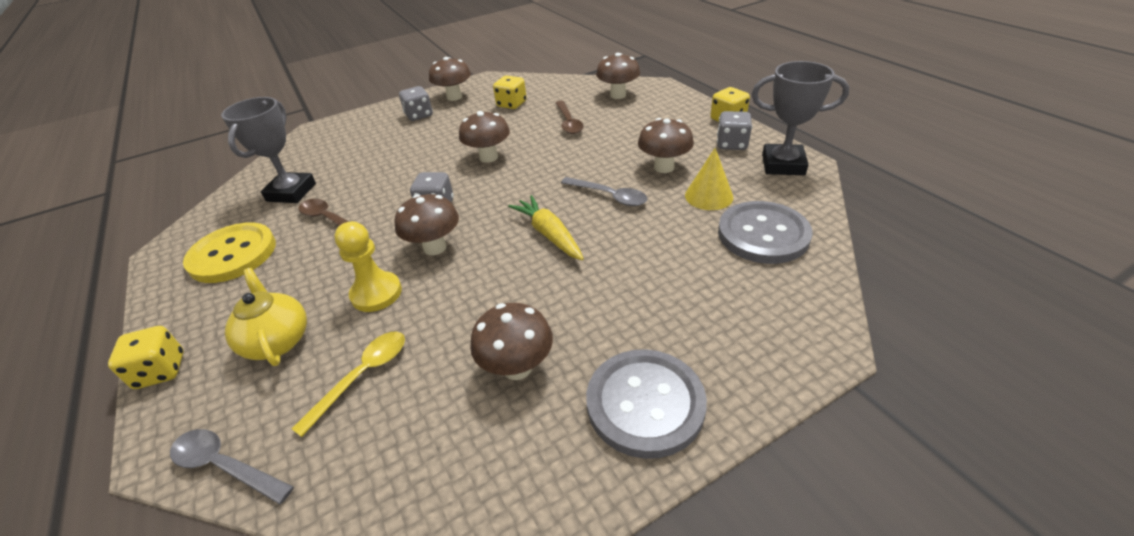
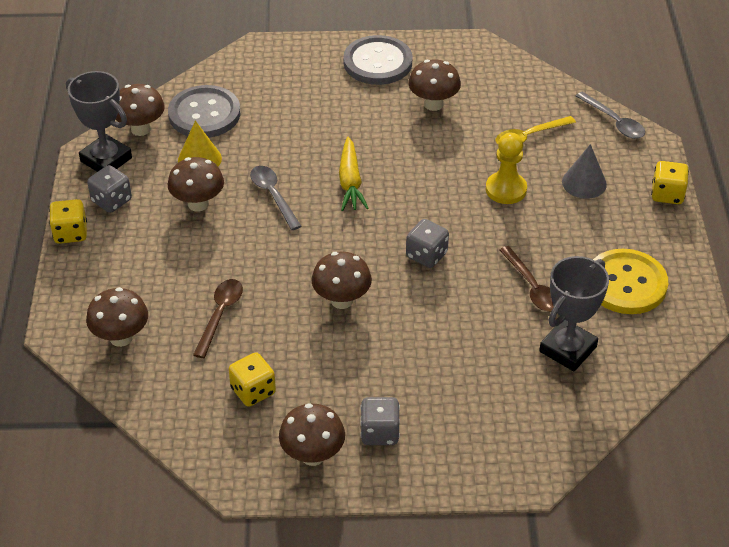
camera: 155 degrees left, 5 degrees up
yellow teapot [225,268,307,366] -> grey cone [562,144,607,199]
brown mushroom [395,194,459,255] -> brown mushroom moved to [115,84,165,136]

